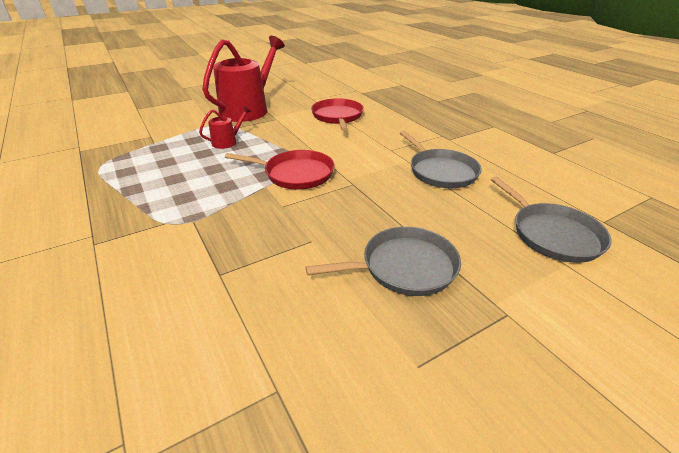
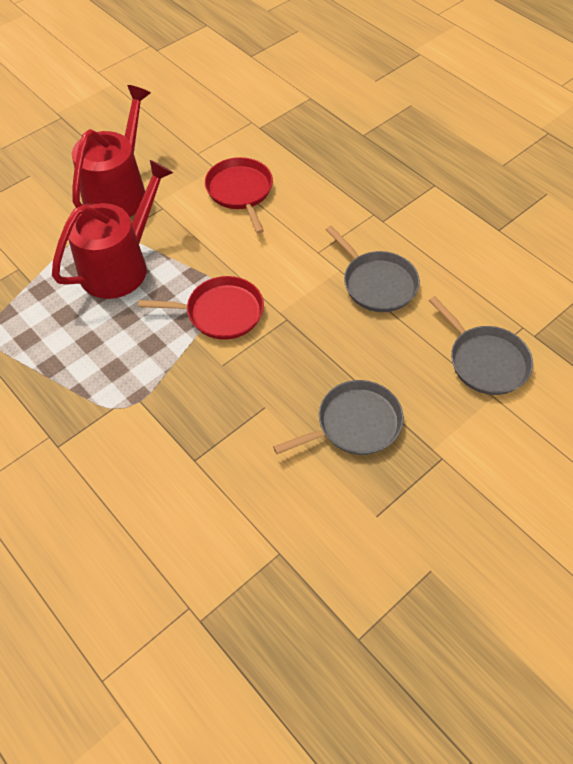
camera: 10 degrees left, 20 degrees up
red watering can [199,106,251,149] -> red watering can [52,160,173,299], size x2.27

